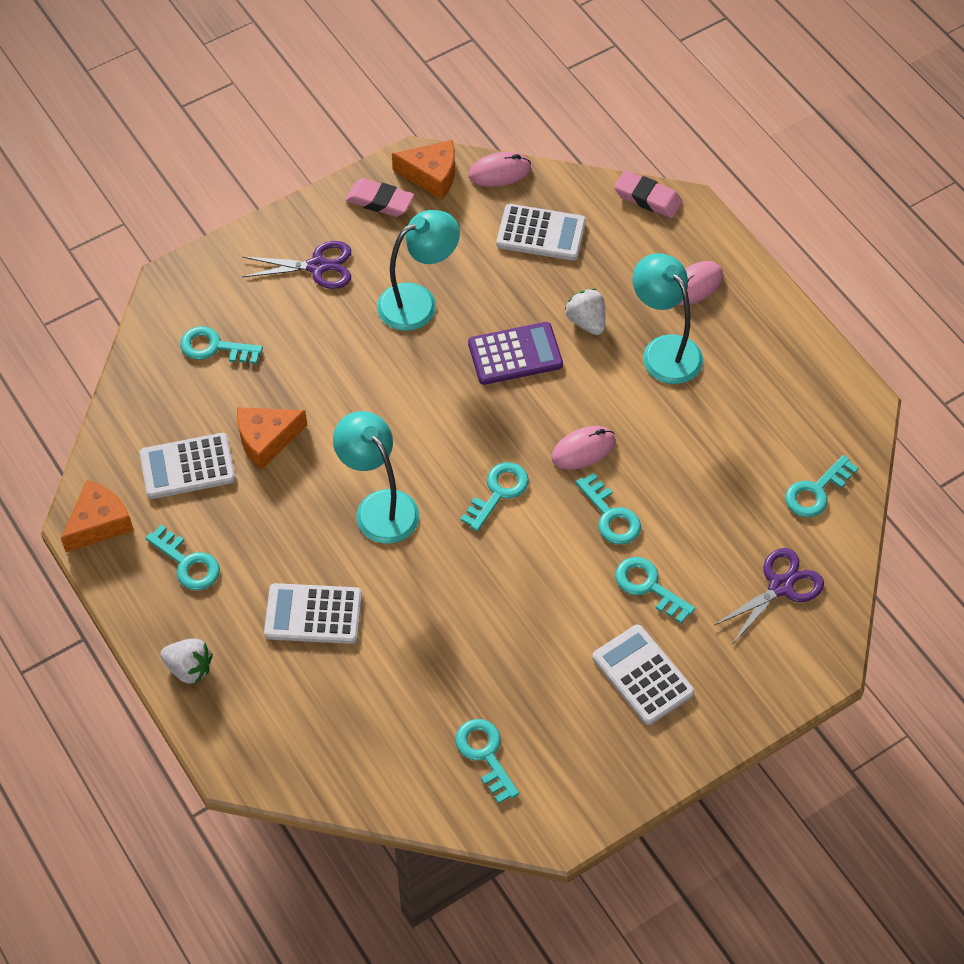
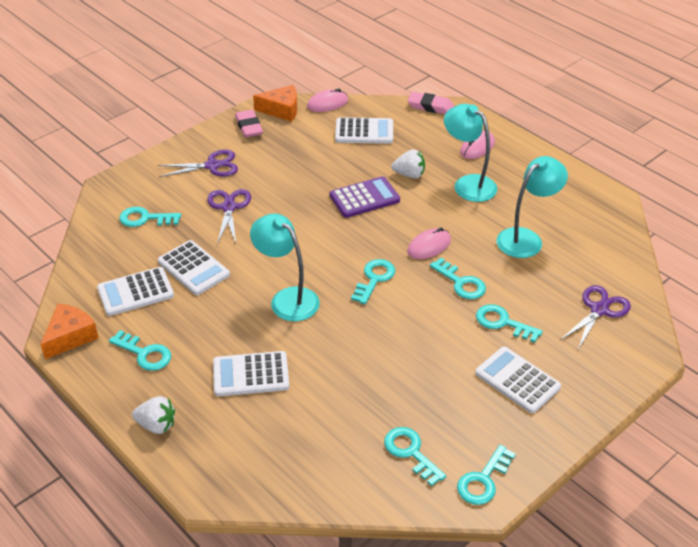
camera: 10 degrees left, 15 degrees down
orange cheese [237,407,307,470] -> white calculator [158,240,230,295]
pink eraser [346,178,414,217] -> pink eraser turned 60 degrees clockwise [235,110,263,137]
turquoise lamp [377,210,460,331] -> turquoise lamp moved to [496,156,568,258]
white strawberry [565,288,605,335] -> white strawberry turned 135 degrees clockwise [391,149,425,178]
turquoise key [785,455,858,517] -> turquoise key moved to [457,445,516,505]
none -> purple scissors [207,189,251,244]

